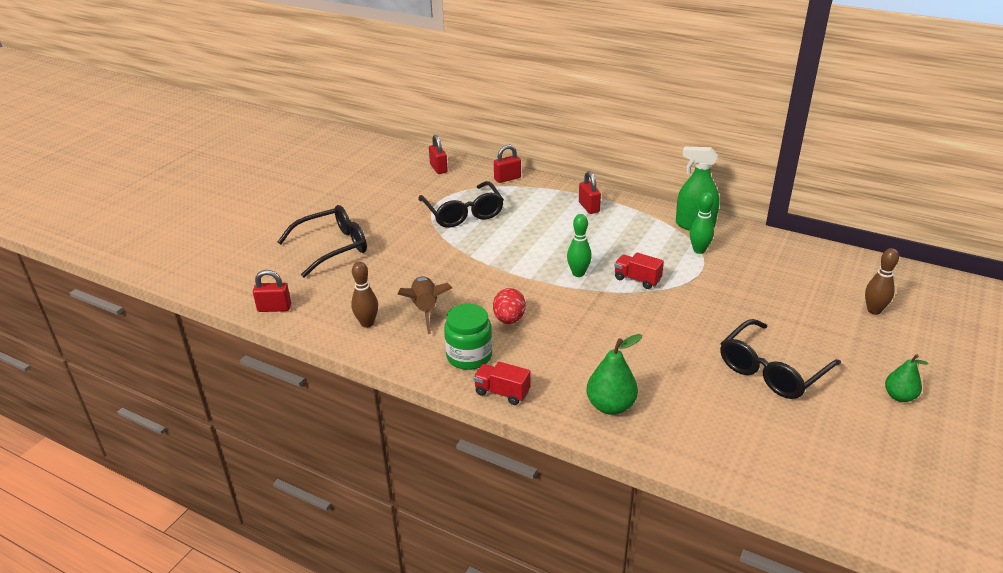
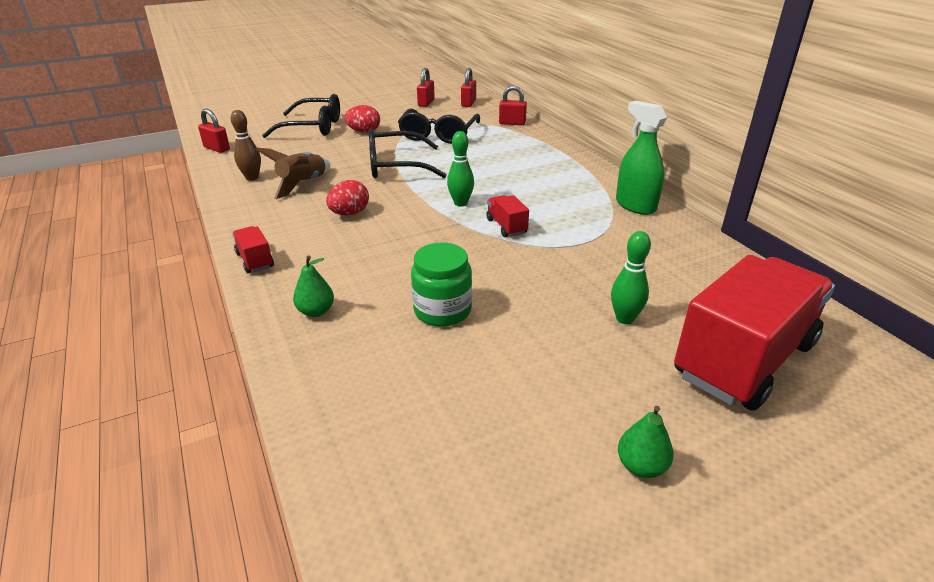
camera: 35 degrees right, 0 degrees up
green jar [444,304,492,370] -> green jar moved to [411,243,472,327]
red padlock [579,171,601,214] -> red padlock moved to [417,68,435,107]
green pear [587,334,642,415] -> green pear [293,256,334,317], size x0.66
green bowling pin [690,192,714,254] -> green bowling pin moved to [611,231,651,324]
black glasses [720,319,841,399] -> black glasses moved to [369,129,447,178]
brown bowling pin [865,248,899,315] -> red truck [674,255,835,411]
none -> red egg [344,105,380,133]

